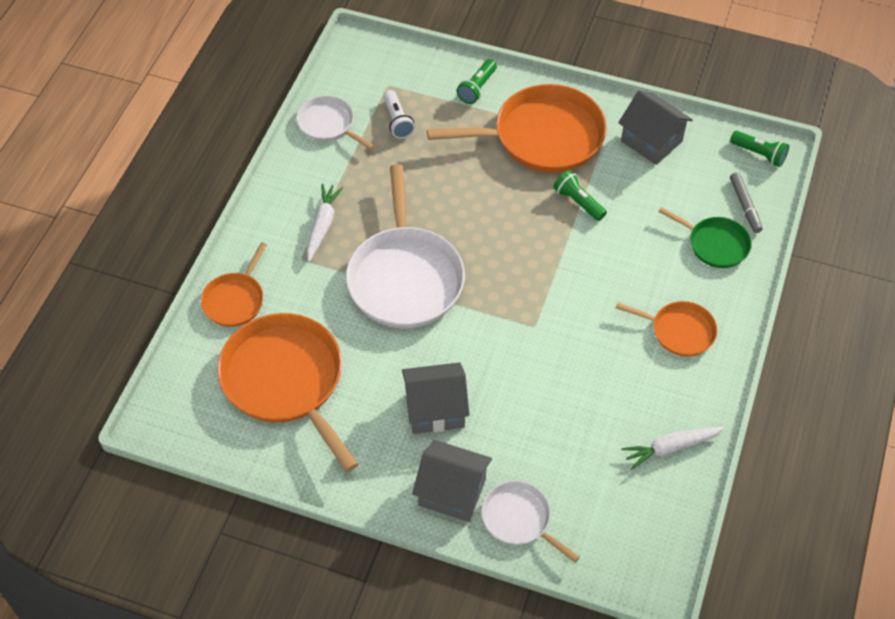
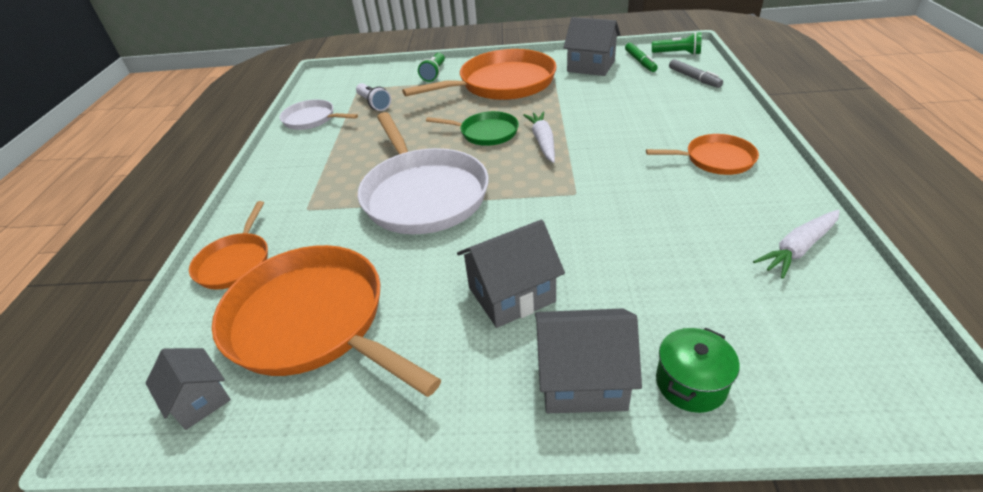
camera: 15 degrees left, 15 degrees down
white carrot [307,184,343,262] -> white carrot moved to [523,111,555,163]
white pan [481,481,580,563] -> green pot [656,328,740,413]
green flashlight [553,170,607,221] -> none
green pan [658,207,752,268] -> green pan moved to [426,111,519,146]
none -> grey house [146,348,231,430]
none -> green marker [625,43,658,72]

